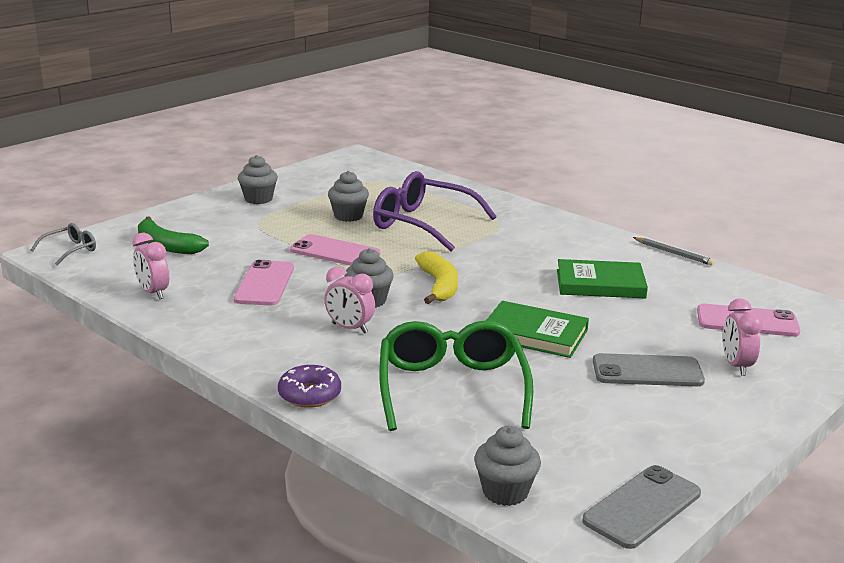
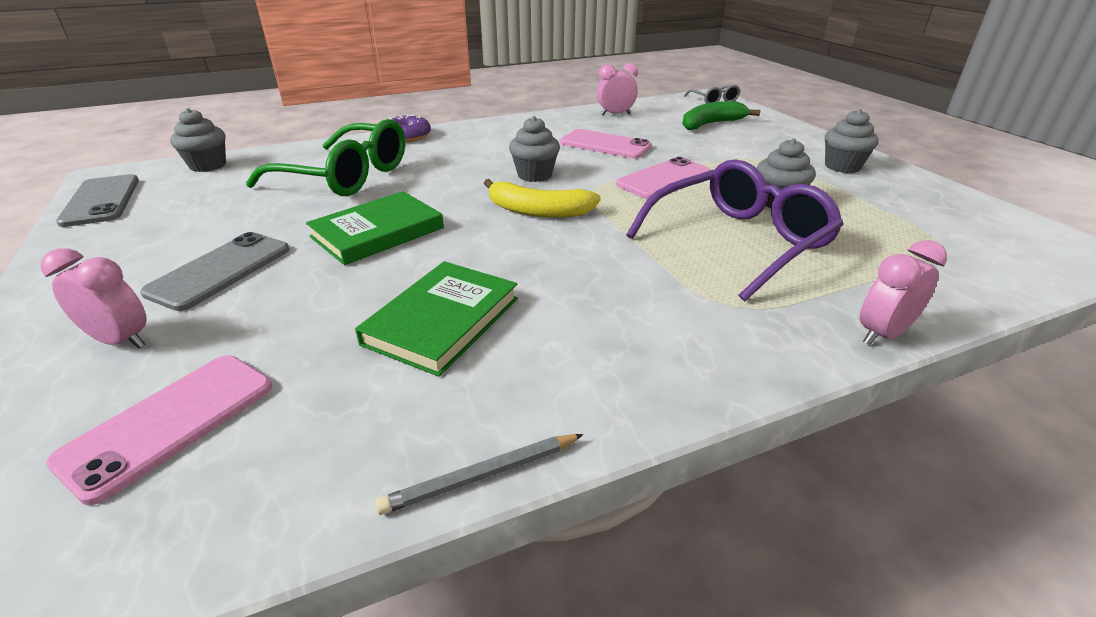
camera: 115 degrees right, 10 degrees up
pink clock [324,266,375,334] -> pink clock moved to [860,240,947,345]

